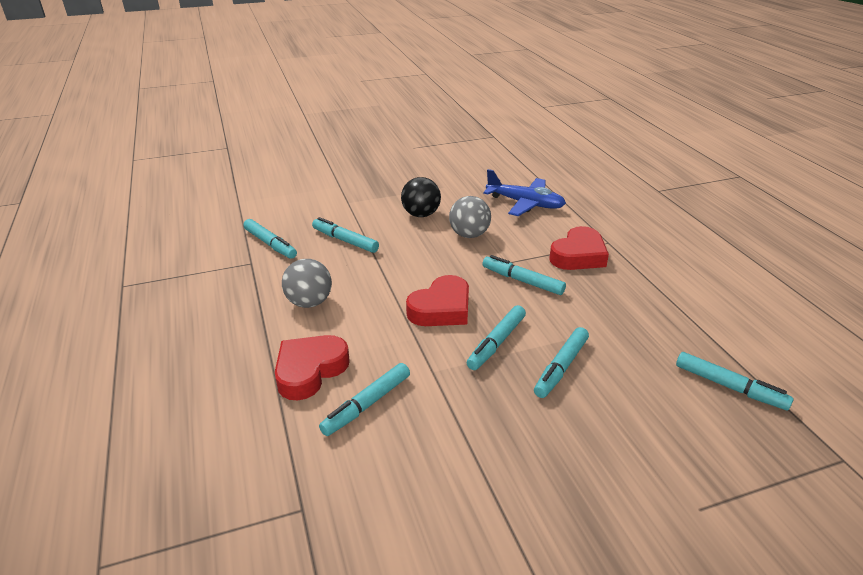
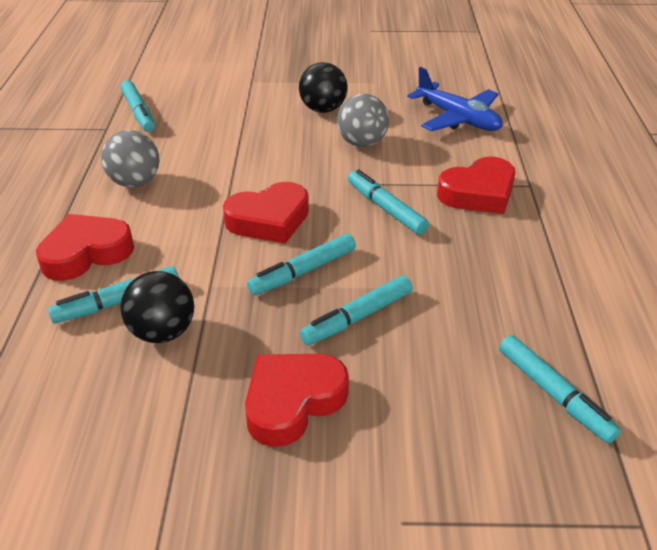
camera: 20 degrees right, 5 degrees up
turquoise marker [312,217,379,253] -> none
none -> black ball [120,271,194,343]
none -> red heart [245,354,349,447]

